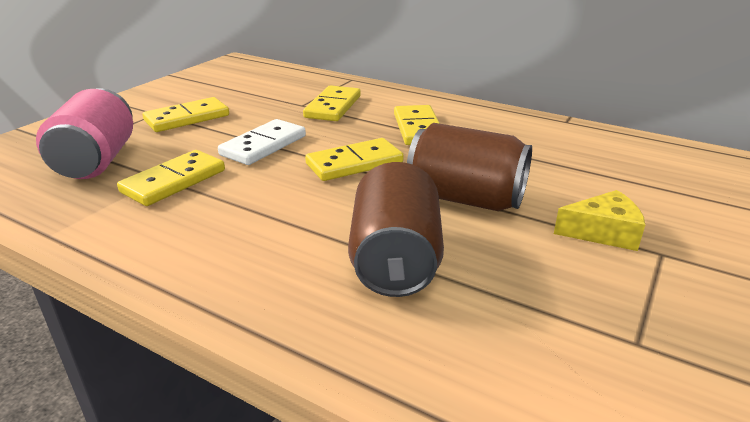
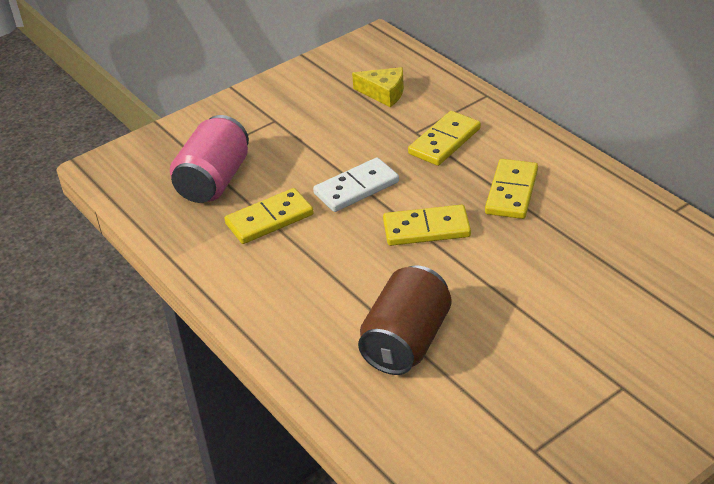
camera: 25 degrees right, 10 degrees up
yellow domino [143,97,229,132] -> none
brown can [407,123,532,211] -> none
yellow cheese [554,190,645,251] -> yellow cheese moved to [352,67,404,107]

